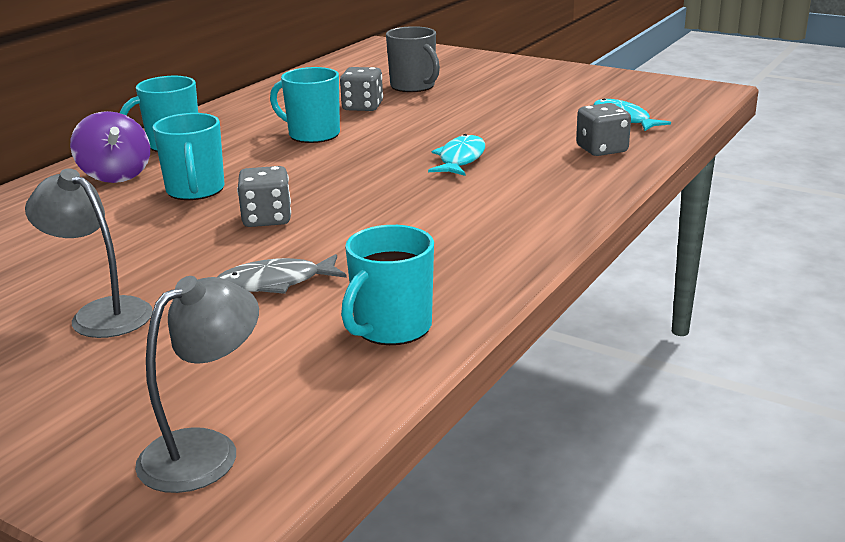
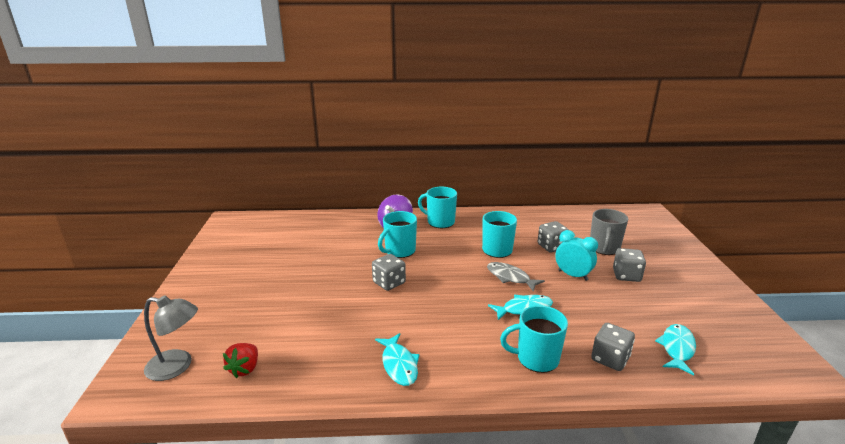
camera: 55 degrees right, 0 degrees up
grey lamp [25,169,153,338] -> none
grey fish [218,254,347,294] -> grey fish moved to [487,262,545,292]
turquoise mug [341,225,434,345] -> turquoise mug moved to [500,305,568,373]
none -> red strawberry [223,343,258,378]
none -> turquoise fish [375,333,420,386]
none -> turquoise clock [555,230,598,281]
none -> grey dice [613,248,646,282]

